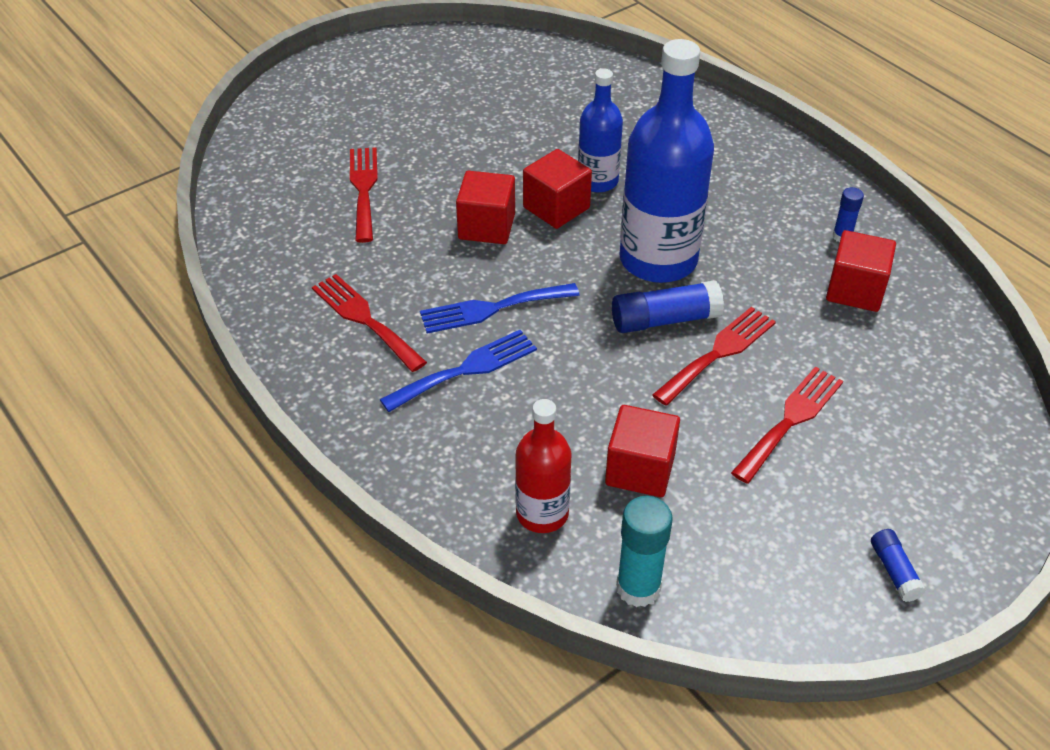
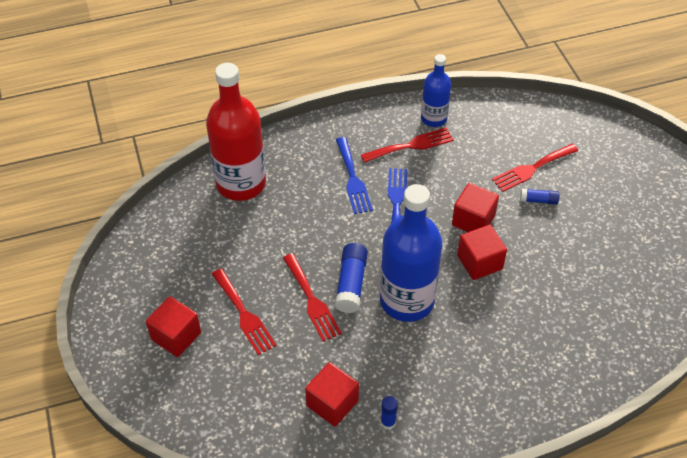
camera: 110 degrees right, 5 degrees up
red fork [350,147,378,243] -> red fork turned 135 degrees clockwise [492,144,578,192]
red bottle [515,399,572,533] -> red bottle [206,63,266,201], size x1.79
blue bottle [578,68,623,193] -> blue bottle moved to [421,54,451,127]
red cube [605,405,680,497] -> red cube moved to [146,296,201,357]
turquoise glue stick [616,496,673,607] -> none
blue glue stick [871,529,926,602] -> blue glue stick moved to [520,189,559,205]

